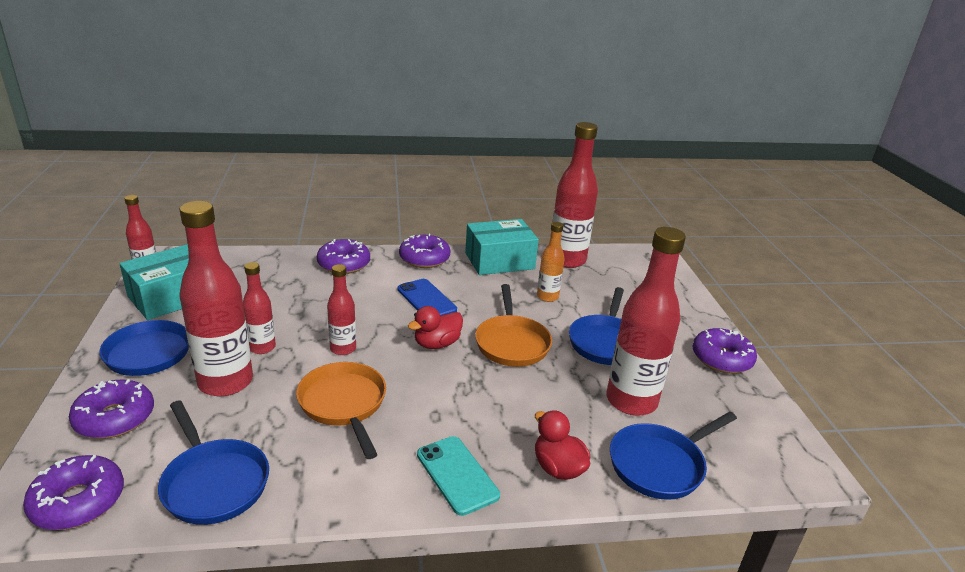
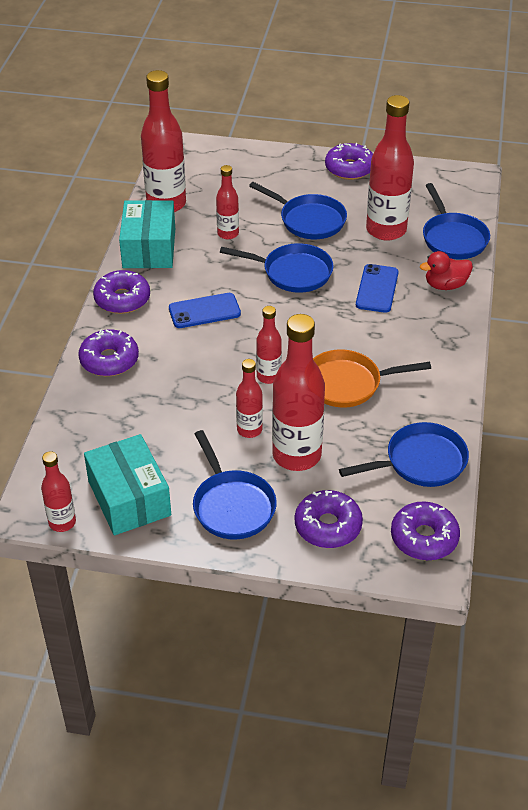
camera: 70 degrees left, 15 degrees up
red duck [408,306,463,349] -> none
turquoise phone [417,436,500,516] -> none
orange pan [475,284,552,367] -> blue pan [220,243,334,293]
orange bottle [537,222,564,302] -> red bottle [216,165,239,239]
none -> blue phone [356,264,399,313]

